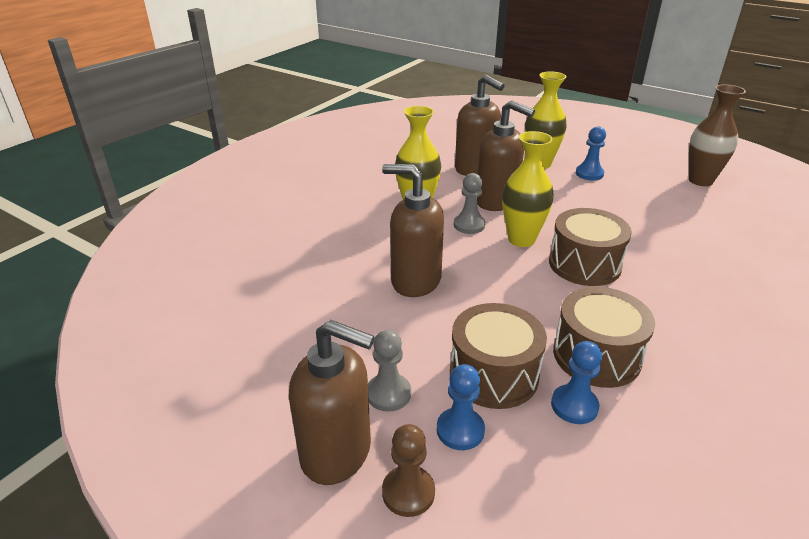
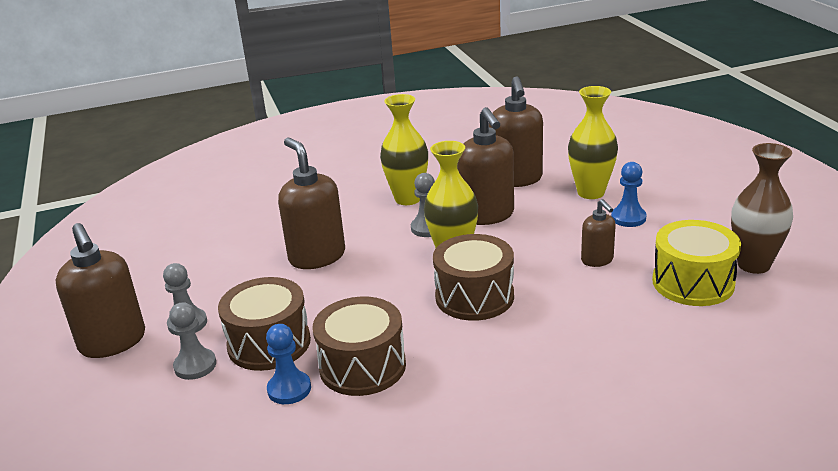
camera: 40 degrees right, 5 degrees down
brown pawn [382,424,435,517] -> none
blue pawn [437,364,485,450] -> grey pawn [169,302,216,380]
none -> brown soap dispenser [581,199,616,267]
none -> yellow drum [652,220,741,306]

